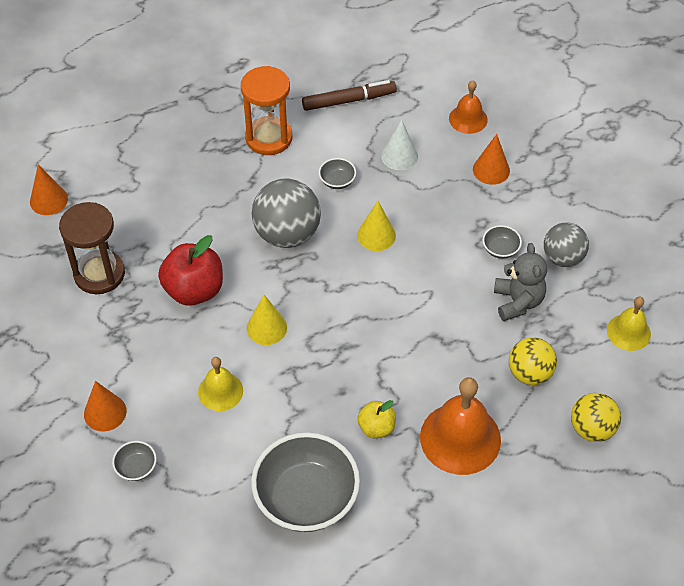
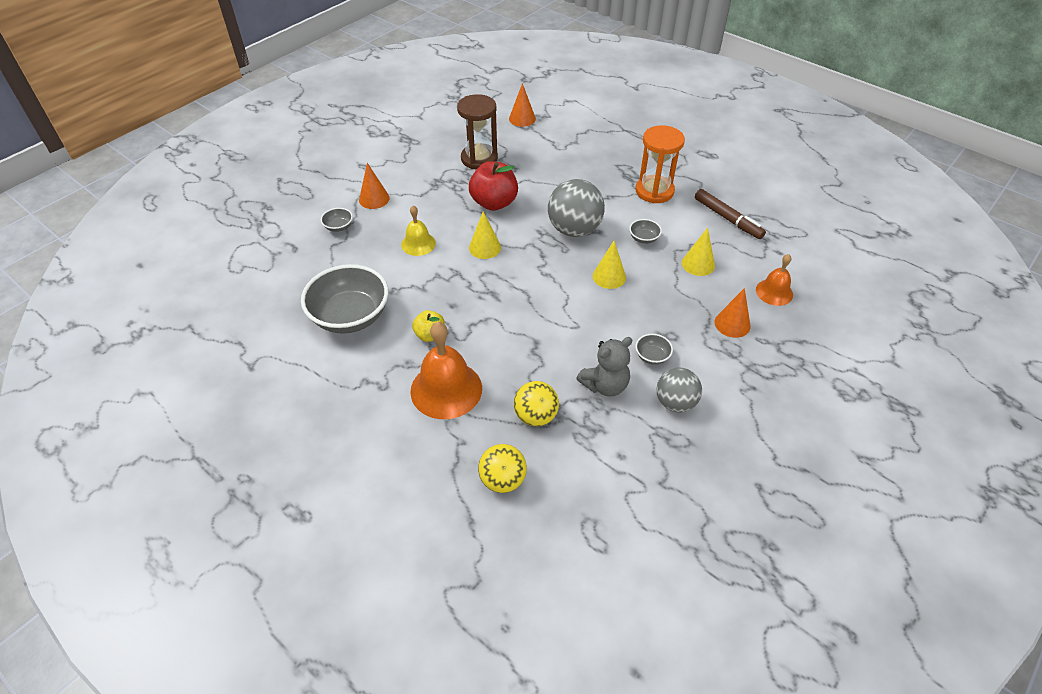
camera: 65 degrees right, 5 degrees down
white cone [381,120,418,170] -> yellow cone [682,228,715,276]
yellow bell [607,297,651,351] -> none

